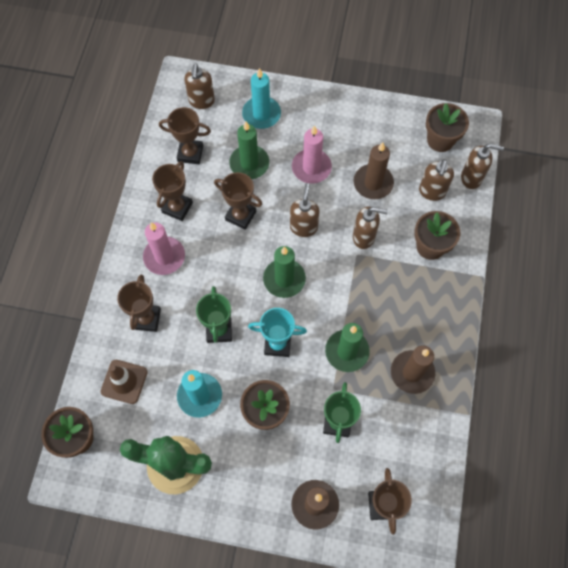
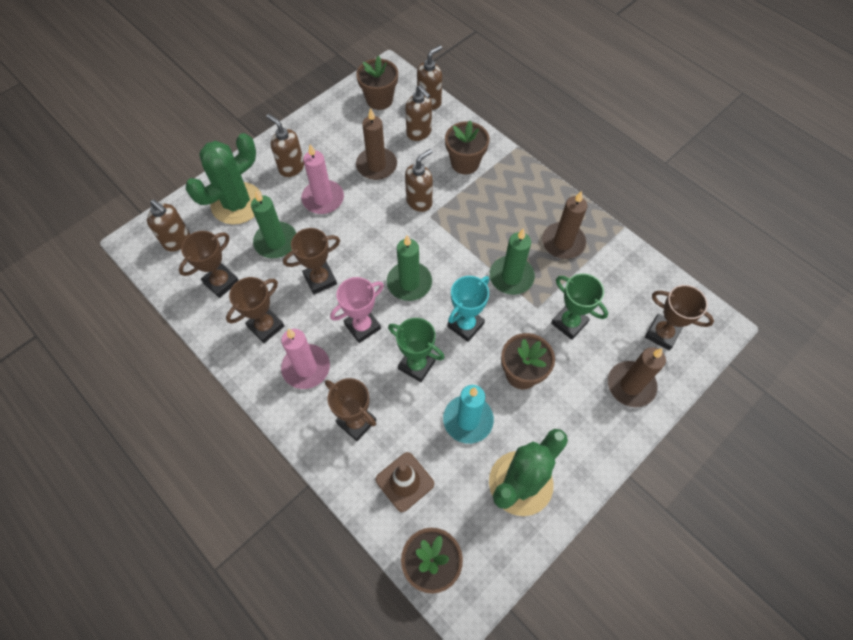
camera: 55 degrees left, 5 degrees down
brown trophy [152,161,193,221] -> brown trophy turned 75 degrees clockwise [226,277,284,343]
turquoise candle [242,68,281,129] -> green cactus [186,133,262,225]
brown soap dispenser [290,183,320,237] -> brown soap dispenser moved to [266,114,304,177]
none -> pink trophy [330,277,384,343]

